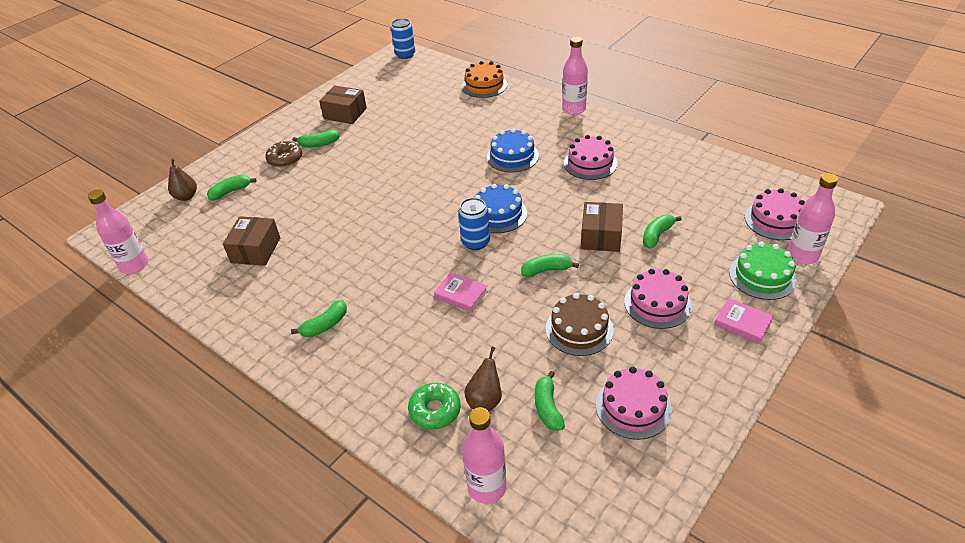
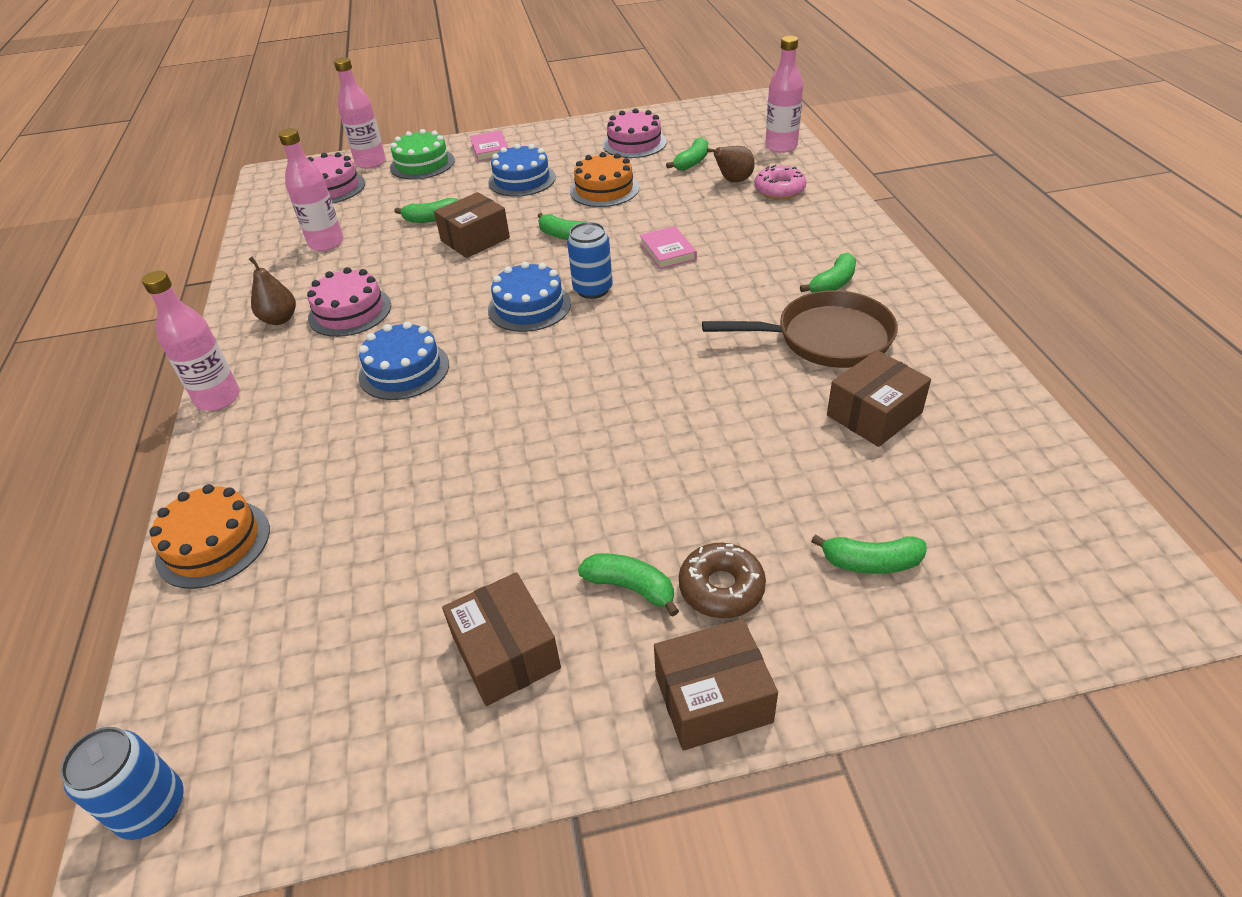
camera: 140 degrees left, 0 degrees up
pink bottle [88,189,148,274] -> pink bottle moved to [278,128,343,251]
brown pear [168,158,197,201] -> brown pear moved to [249,256,296,325]
green banana [291,300,347,337] -> green banana turned 135 degrees clockwise [800,253,856,293]
green donut [408,383,461,429] -> pink donut [754,165,806,199]
brown cake [545,293,614,356] -> orange cake [570,152,639,207]
pink cake [624,269,692,329] -> blue cake [488,144,556,197]
none -> brown box [654,619,778,751]
none -> brown pan [702,290,898,368]

